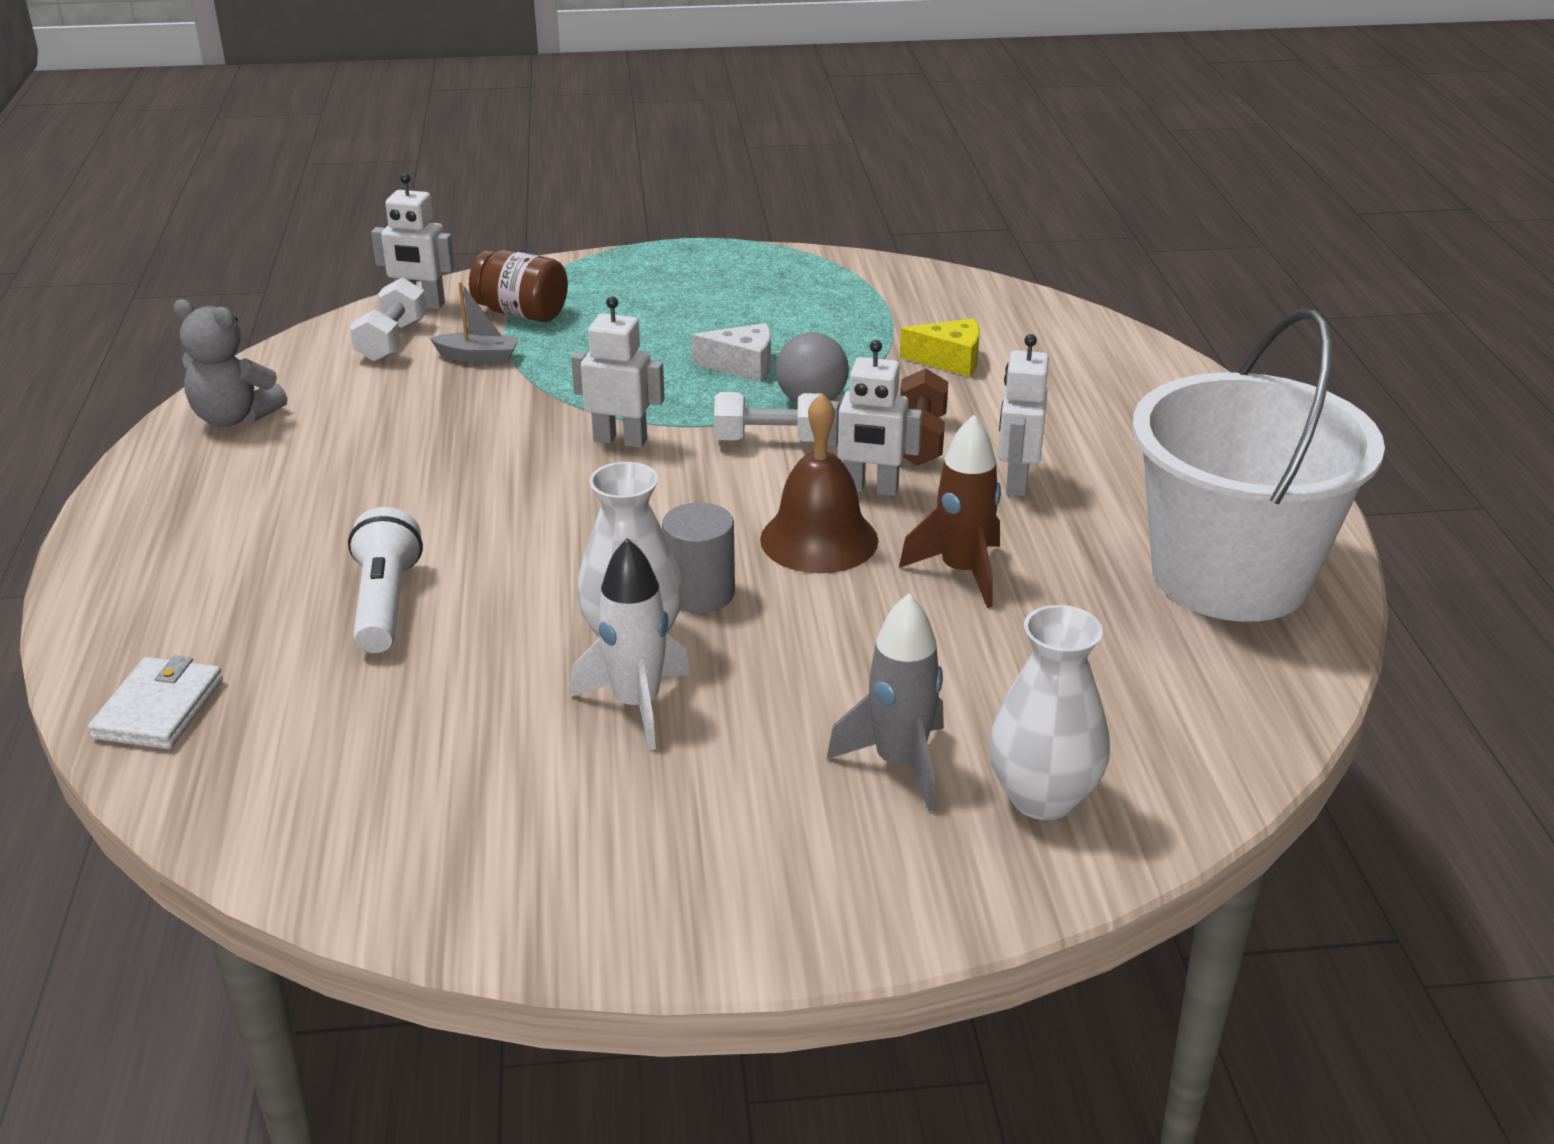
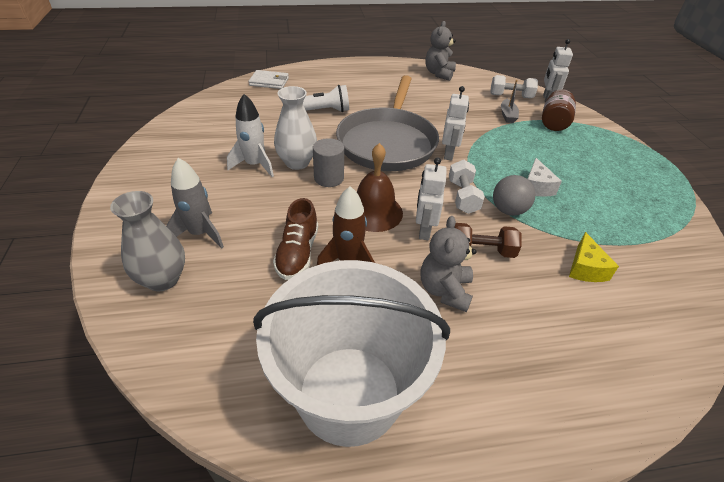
camera: 85 degrees right, 10 degrees up
white vase [989,605,1110,820] -> grey vase [110,191,185,291]
white robot [998,334,1049,496] -> grey teddy bear [421,216,477,312]
none -> brown shoe [273,198,318,280]
none -> grey pan [336,75,439,171]

